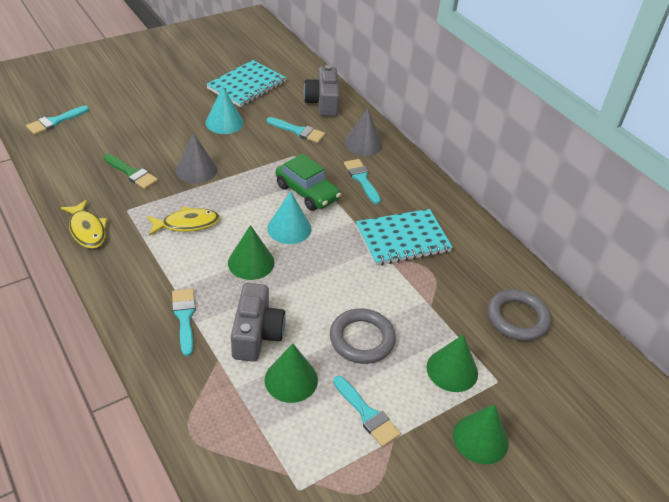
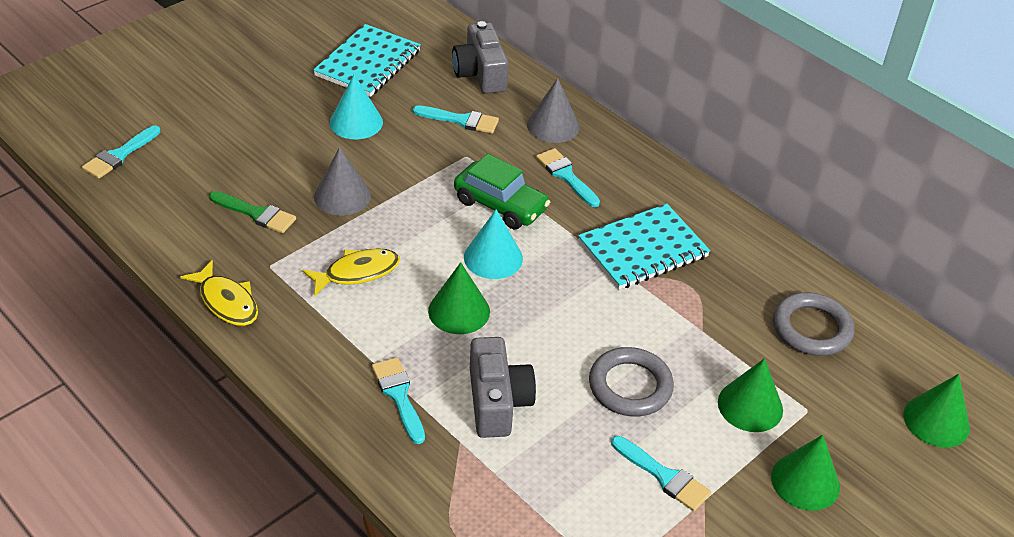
camera: 10 degrees left, 0 degrees up
green cone [265,344,318,403] -> green cone moved to [904,374,970,448]

